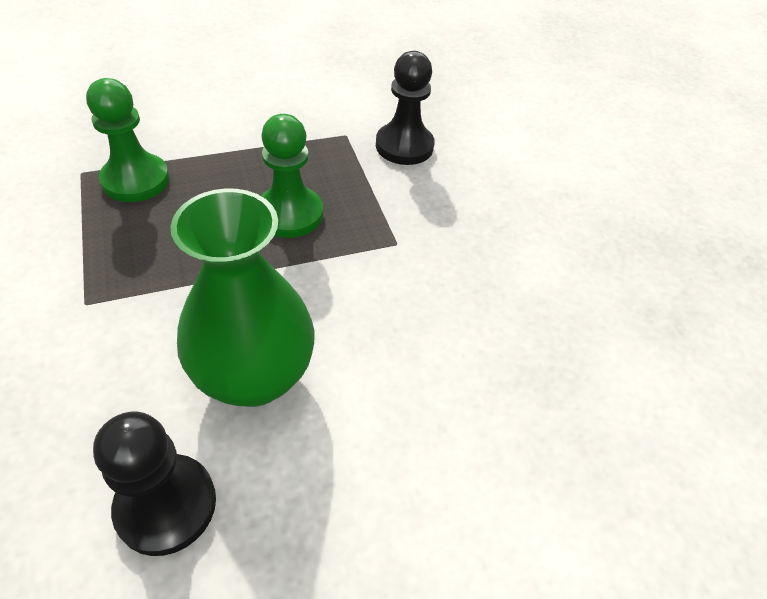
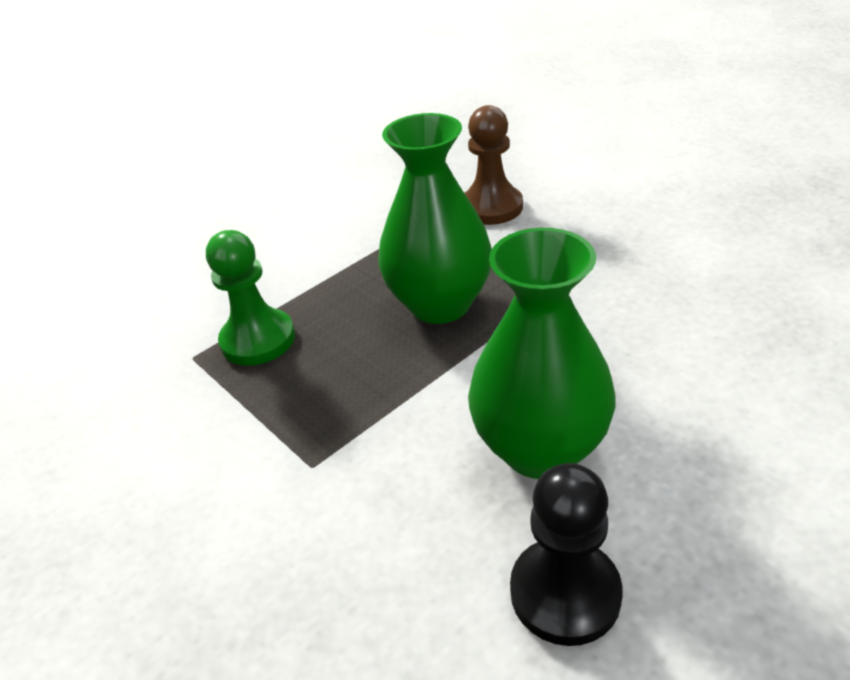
camera: 15 degrees left, 10 degrees down
green pawn [261,114,323,238] -> green vase [378,113,492,324]
black pawn [376,51,435,165] -> brown pawn [465,105,523,225]

